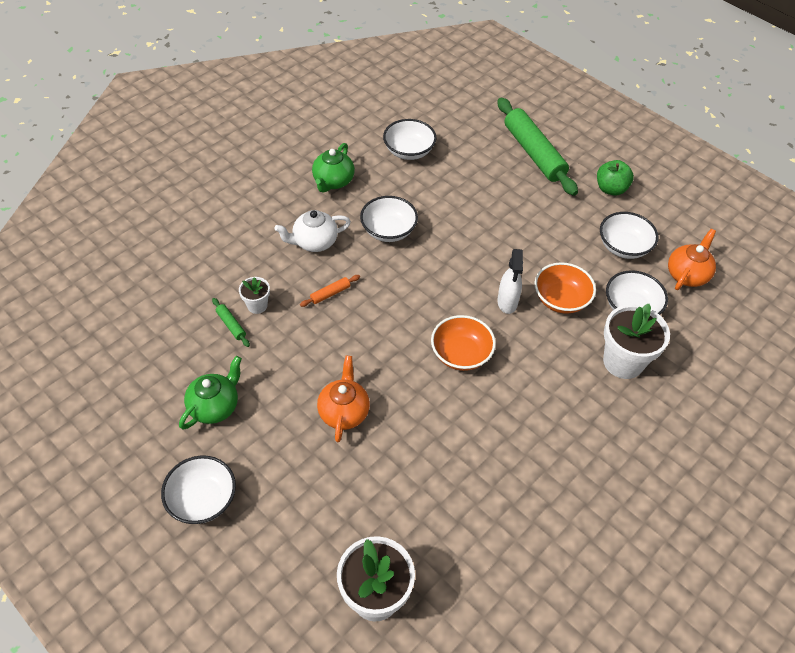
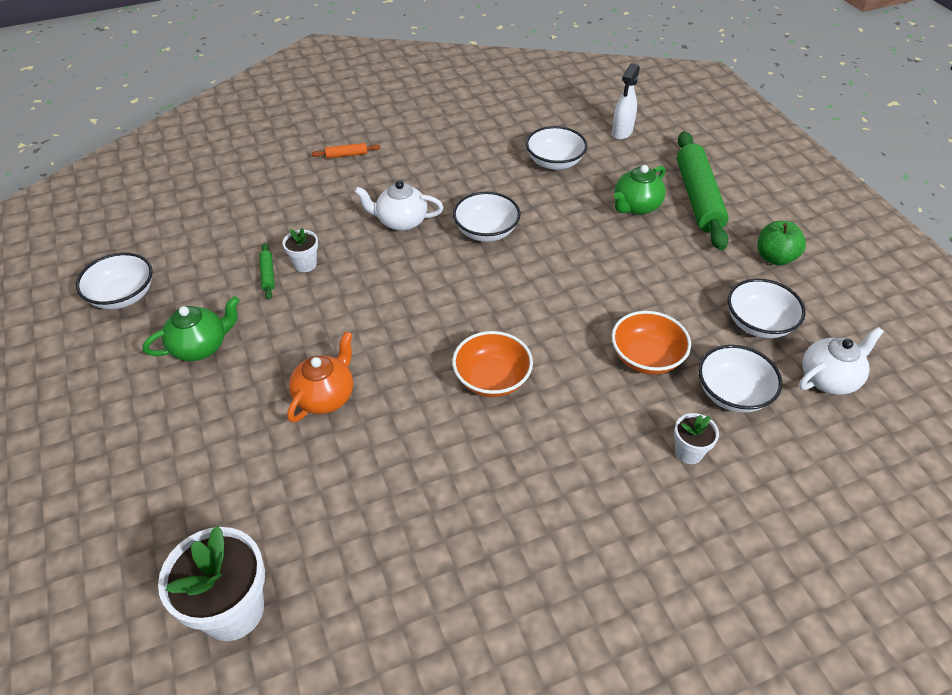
camera: 25 degrees right, 5 degrees down
white bowl [161,456,236,524] -> white bowl moved to [76,253,153,309]
orange rolling pin [300,275,360,307] -> orange rolling pin moved to [312,143,380,158]
green teapot [312,143,355,193] -> green teapot moved to [614,165,666,215]
white spray bottle [497,249,523,314] -> white spray bottle moved to [612,63,640,140]
white flower pot [603,304,670,379] -> white flower pot [674,413,719,464], size x0.51
orange teapot [668,229,716,290] -> white teapot [799,327,884,395]

